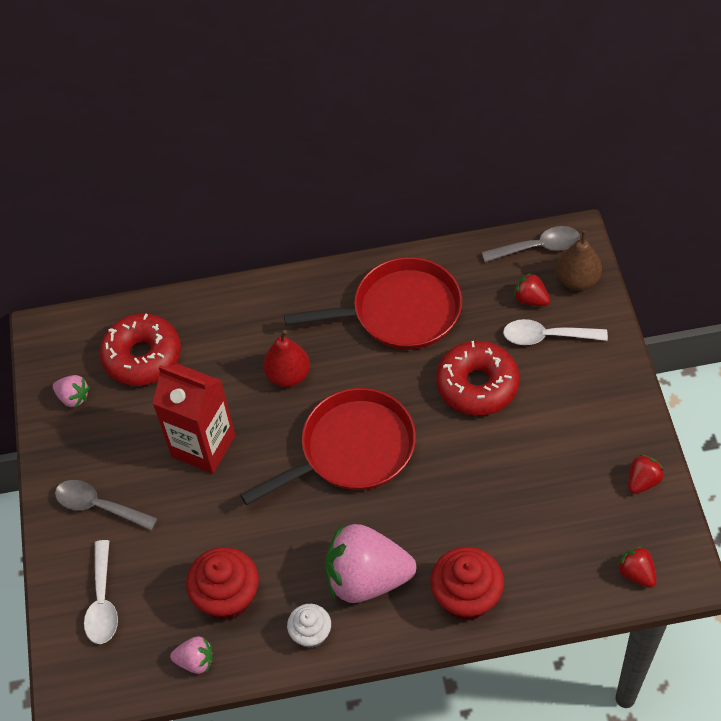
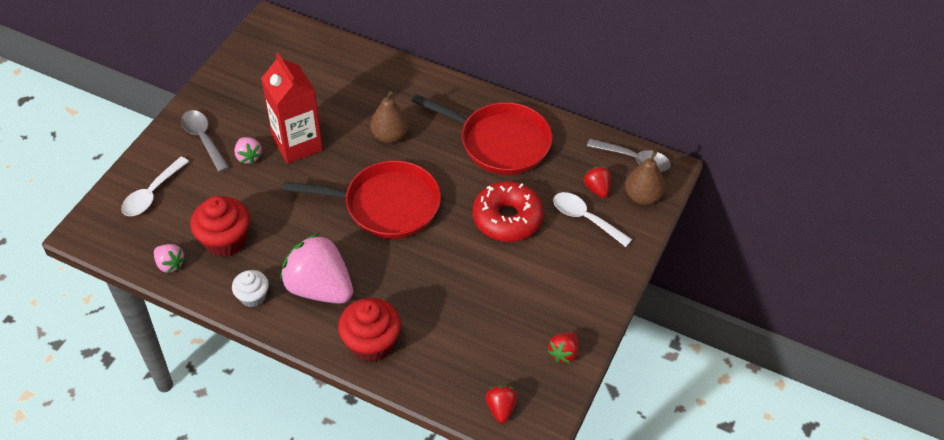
camera: 30 degrees right, 5 degrees down
pink strawberry [53,375,90,408] -> pink strawberry moved to [234,137,262,164]
red donut [100,313,181,386] -> none
red pear [263,330,310,387] -> brown pear [370,91,409,143]
red strawberry [628,454,664,494] -> red strawberry turned 135 degrees clockwise [547,332,578,363]

